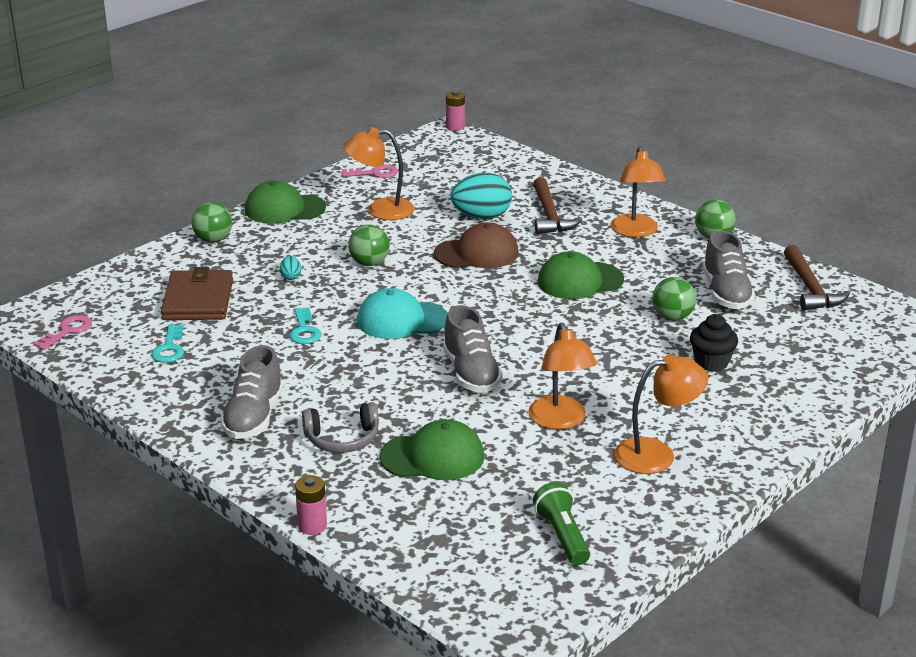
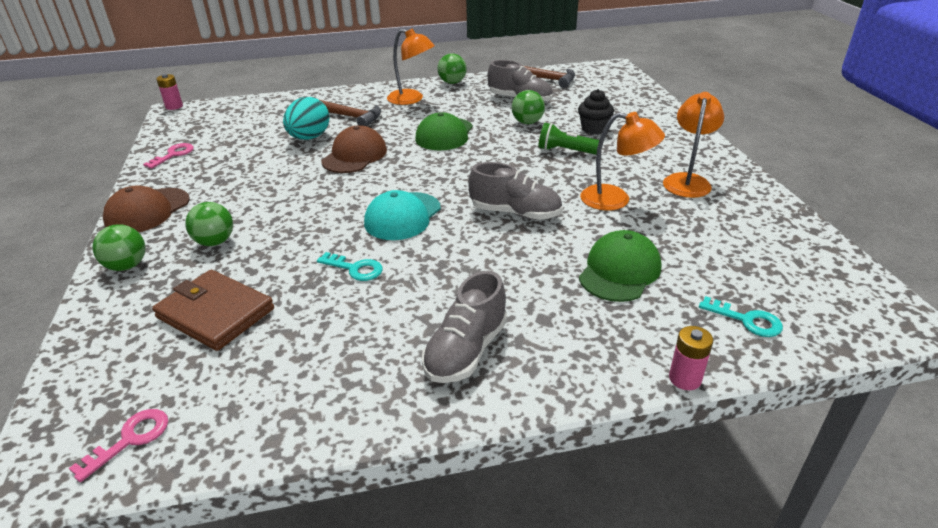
camera: 55 degrees left, 5 degrees up
pink key [33,315,92,350] -> pink key turned 60 degrees clockwise [69,409,168,482]
turquoise key [151,324,184,363] -> turquoise key moved to [699,296,783,337]
grey shoe [220,345,283,439] -> grey shoe turned 75 degrees clockwise [422,271,507,383]
green cap [245,181,326,224] -> brown cap [103,185,190,232]
turquoise egg [280,256,301,280] -> none
grey headphones [302,402,379,453] -> none
orange lamp [343,127,415,220] -> none
green ball [348,225,390,266] -> green ball moved to [185,202,233,246]
green flashlight [533,482,590,565] -> green flashlight moved to [538,123,599,155]

